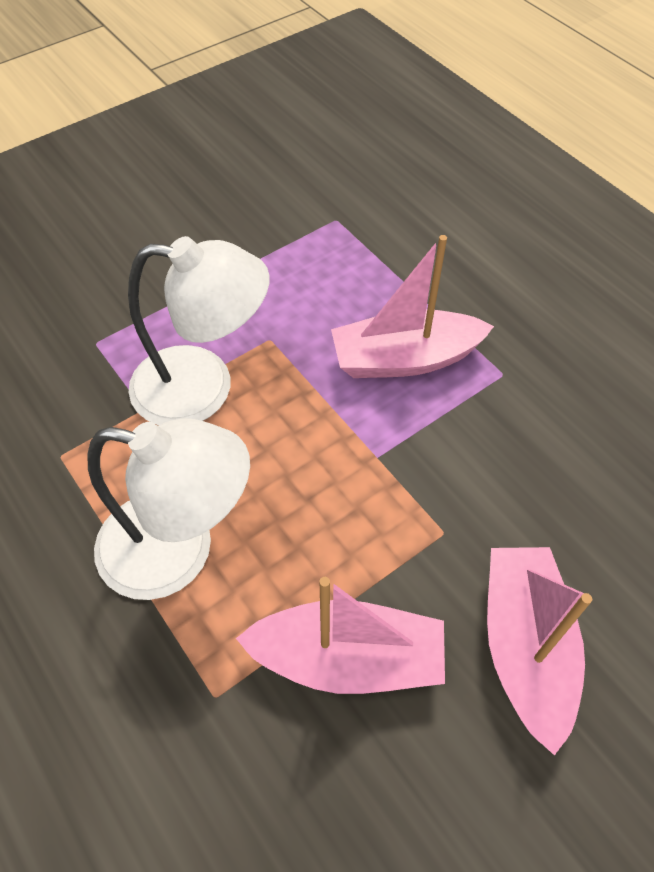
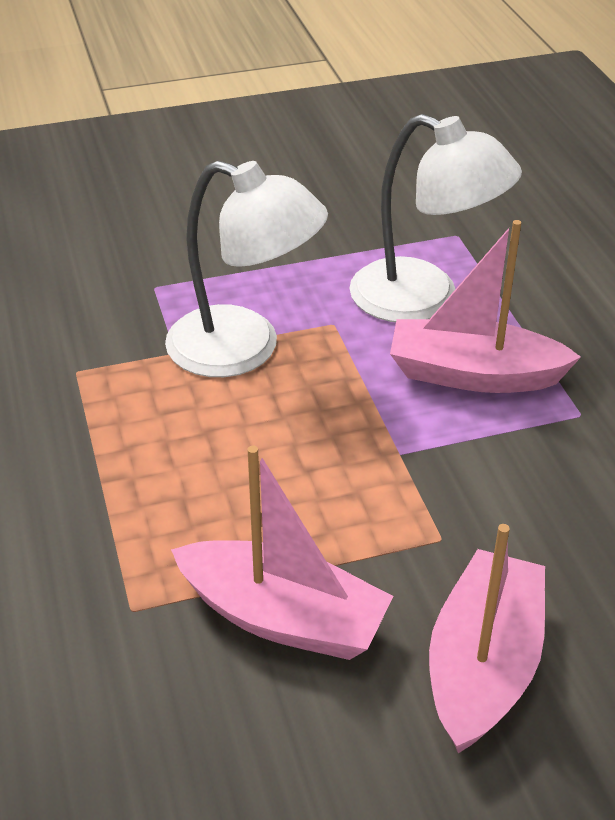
camera: 20 degrees right, 15 degrees down
white lamp [87,418,250,600] -> white lamp moved to [349,114,522,322]

